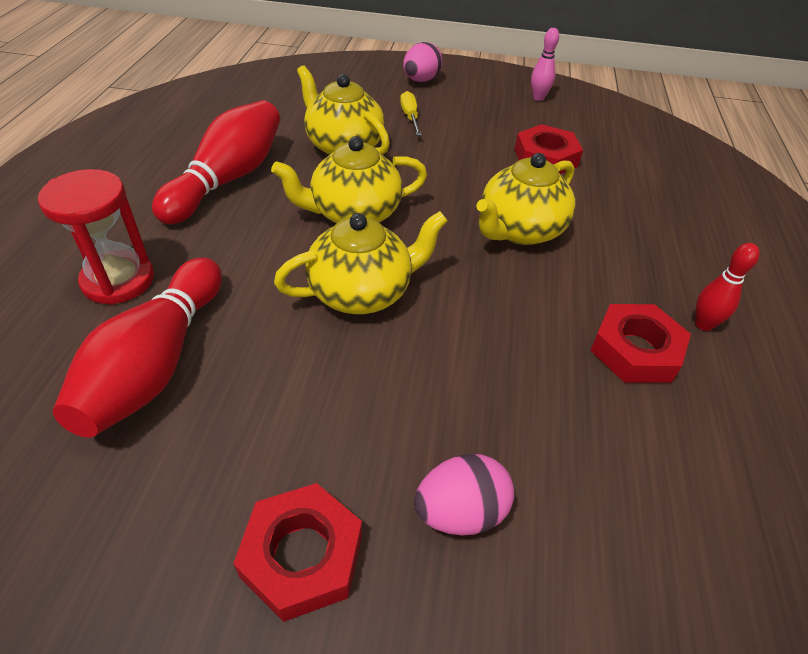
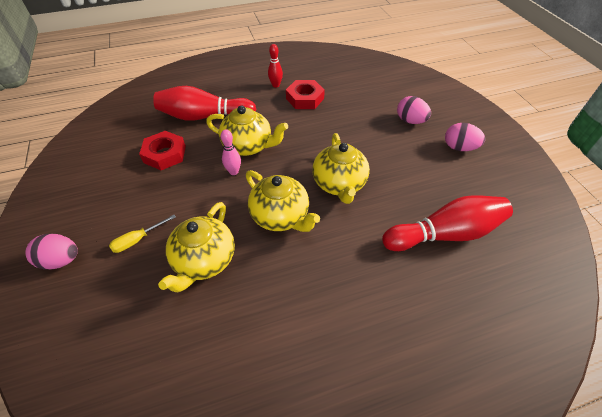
camera: 115 degrees left, 5 degrees up
red hourglass [38,169,154,305] -> none
red bowling pin [152,100,280,224] -> red bowling pin moved to [153,86,257,121]
red nut [233,483,362,622] -> pink egg [445,123,485,151]
yellow teapot [274,211,448,314] -> yellow teapot turned 135 degrees counterclockwise [312,133,370,204]
pink bowling pin [531,28,559,101] -> pink bowling pin moved to [221,129,241,175]

